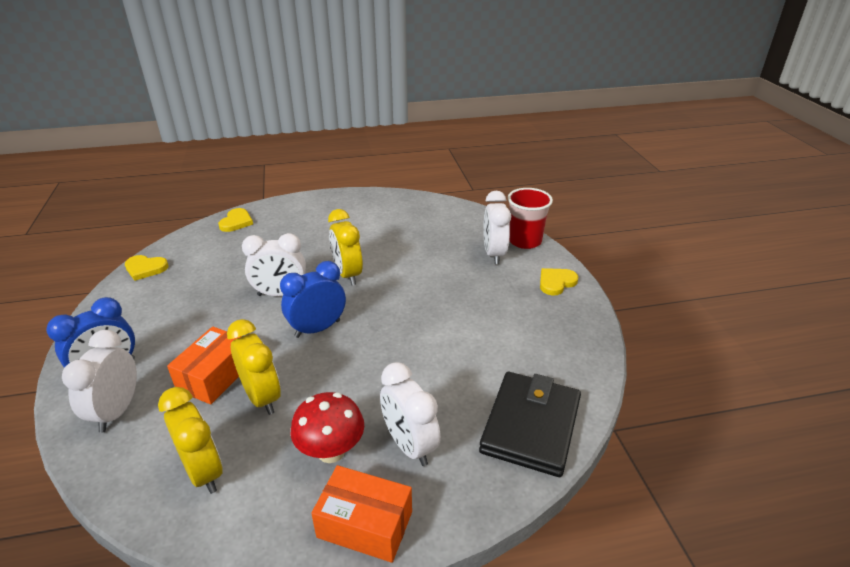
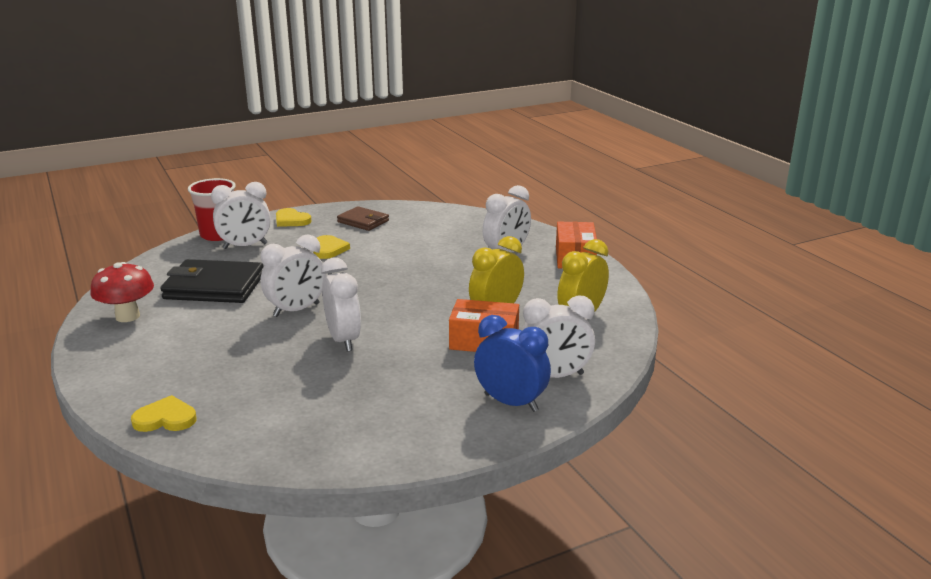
camera: 105 degrees left, 10 degrees down
yellow heart [125,255,169,281] -> yellow heart moved to [313,235,350,259]
blue clock [280,261,346,338] -> none
red mushroom [291,392,364,463] -> red mushroom moved to [90,262,154,322]
yellow clock [328,209,363,285] -> white clock [261,235,326,317]
black wallet [479,372,581,477] -> black wallet moved to [160,259,263,303]
none -> brown wallet [337,206,389,231]

